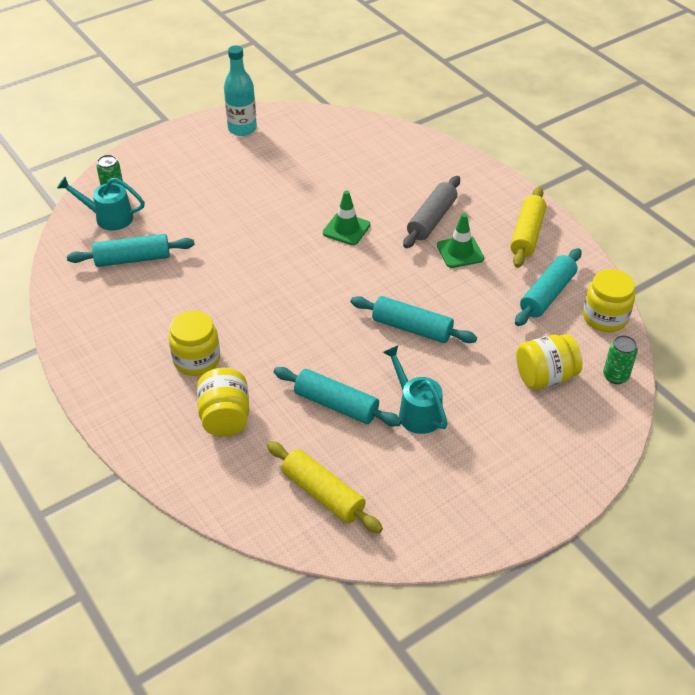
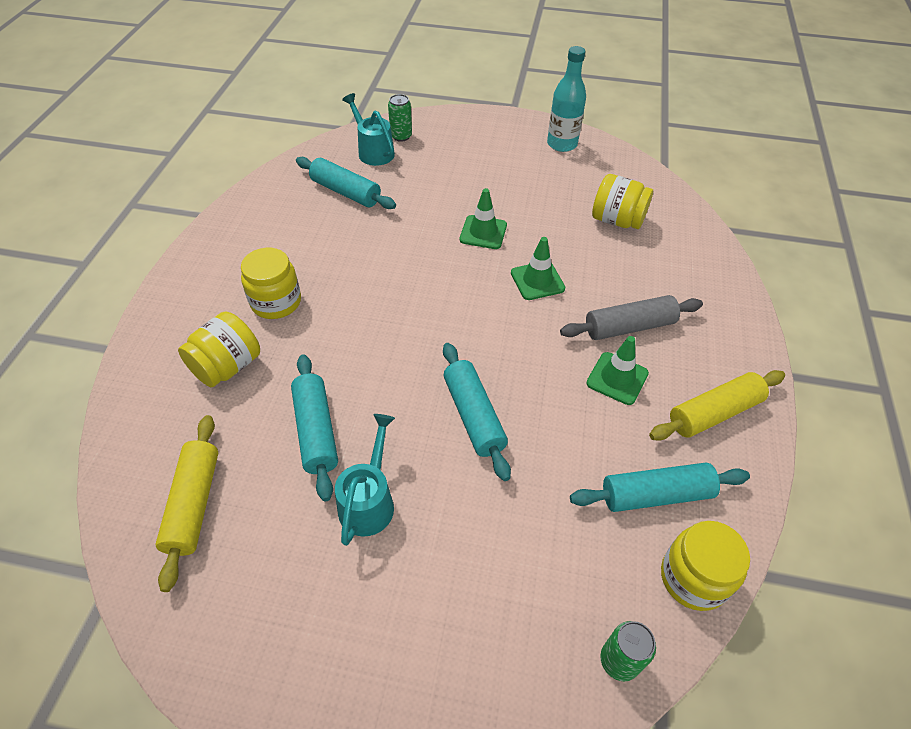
camera: 45 degrees right, 5 degrees up
yellow jar [516,334,582,390] -> yellow jar moved to [592,174,653,229]
none -> green traffic cone [460,188,507,249]

